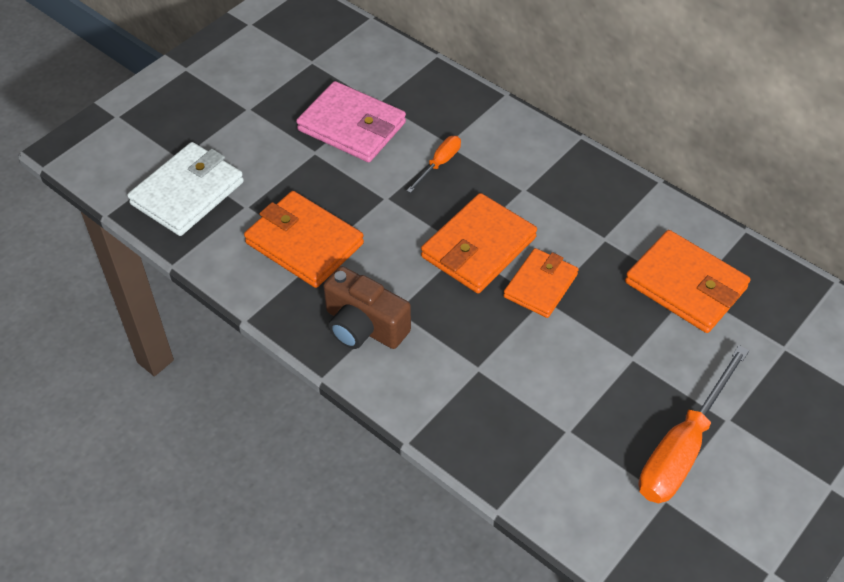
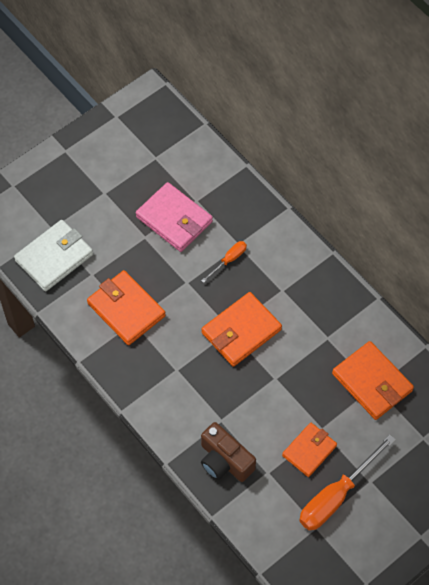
camera: 10 degrees right, 10 degrees up
brown camera [323,266,411,349] -> brown camera moved to [201,422,256,482]
orange wallet [503,248,579,318] -> orange wallet moved to [282,423,337,477]

